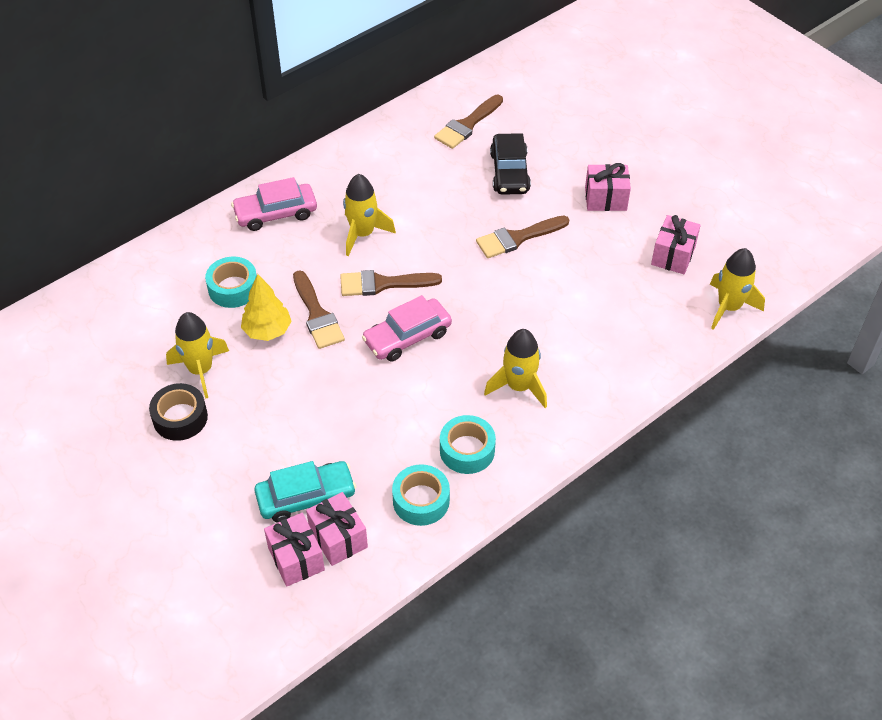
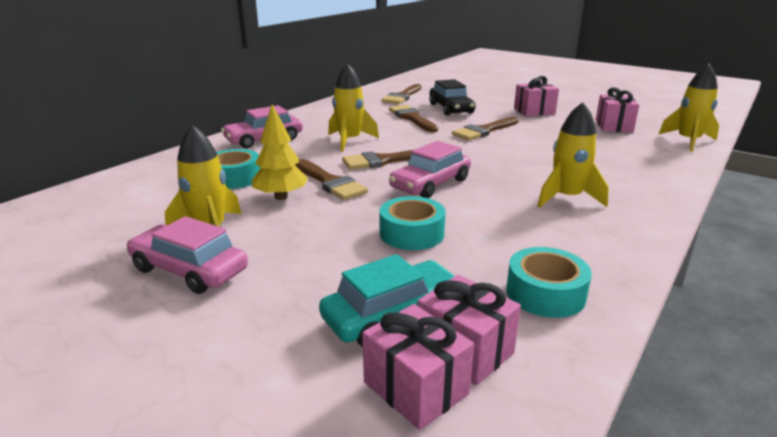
camera: 15 degrees left, 25 degrees down
black tape [149,383,208,441] -> pink car [127,216,248,294]
turquoise tape [440,415,496,474] -> turquoise tape moved to [379,196,446,250]
none -> brown brush [389,105,438,132]

